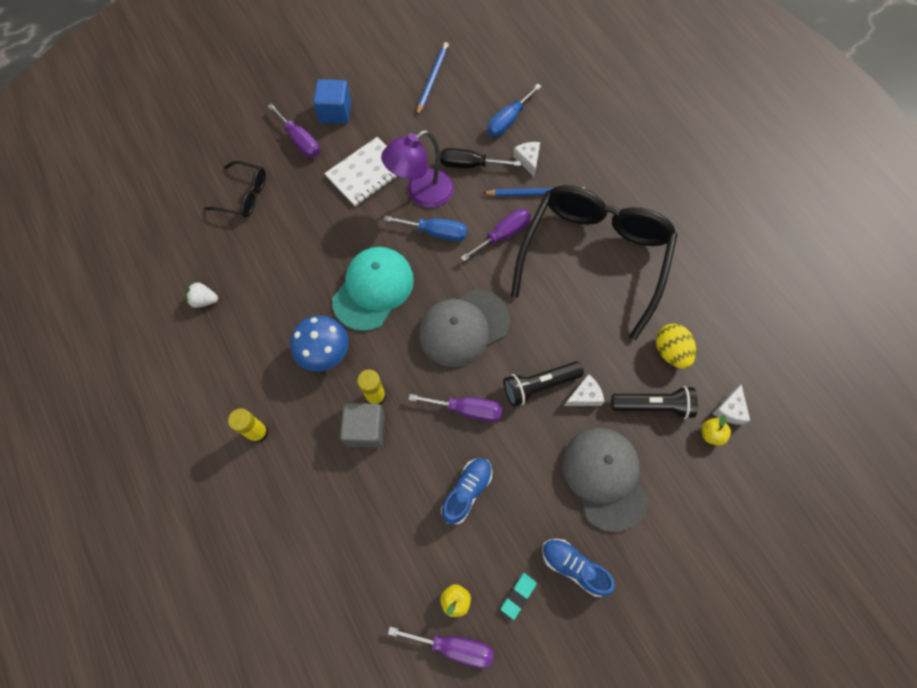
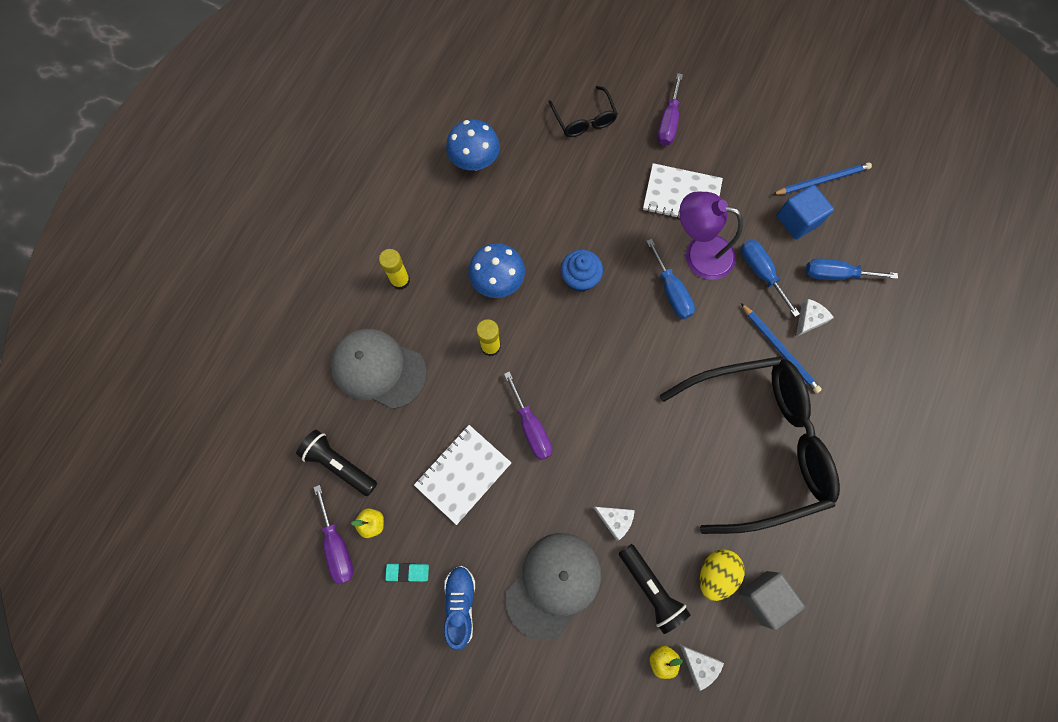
camera: 55 degrees right, 5 degrees up
white strawberry [186,282,218,308] -> blue mushroom [446,119,500,171]
blue cube [313,79,351,124] -> blue cube moved to [776,185,834,240]
turquoise cap [332,247,414,331] -> blue cupcake [561,250,603,292]
grey cube [340,403,385,448] -> grey cube moved to [739,571,805,630]
grey cap [419,289,510,367] -> grey cap moved to [330,329,427,409]
black screwdriver [440,148,521,168] -> blue screwdriver [741,239,800,317]
blue shoe [441,458,492,524] -> white notebook [414,425,511,525]
purple screwdriver [460,208,531,261] -> none
black flashlight [503,361,584,407] -> black flashlight moved to [296,430,377,496]
white cheese [712,384,750,425] -> white cheese turned 120 degrees counterclockwise [680,645,724,691]

